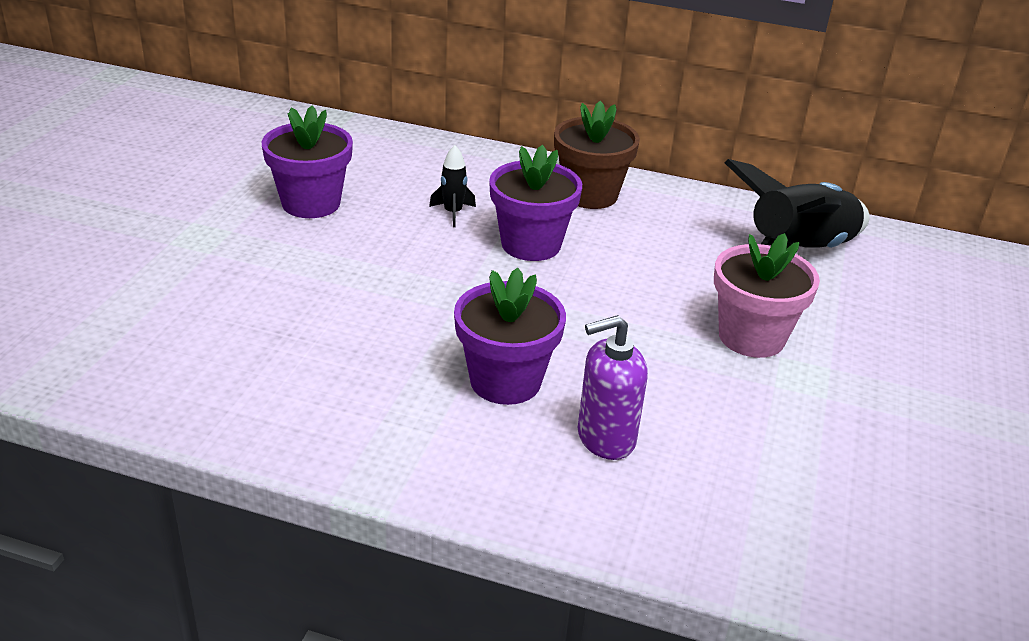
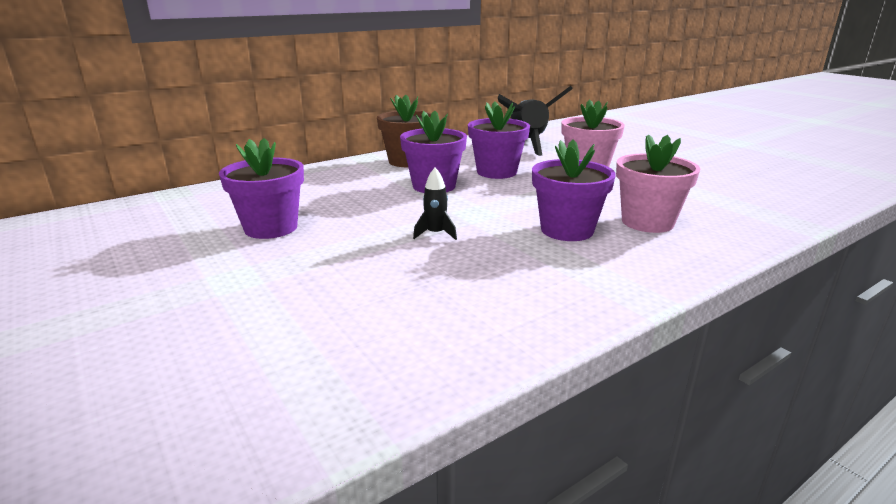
camera: 50 degrees left, 10 degrees down
black rocket [429,145,476,227] -> black rocket moved to [413,168,457,240]
purple soap dispenser [578,315,648,460] -> pink flower pot [616,135,700,233]
none -> purple flower pot [468,101,530,179]

